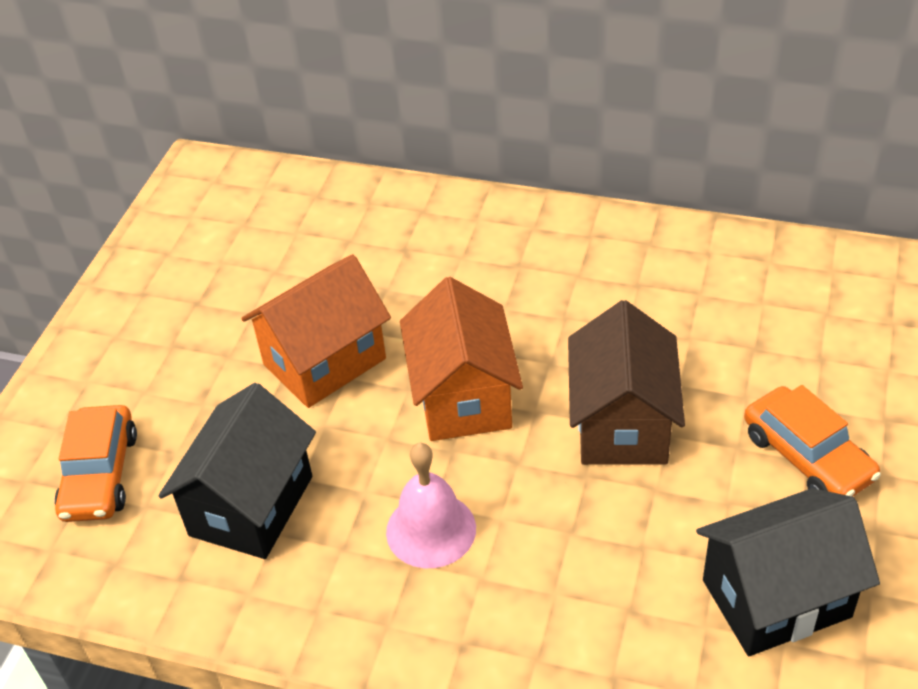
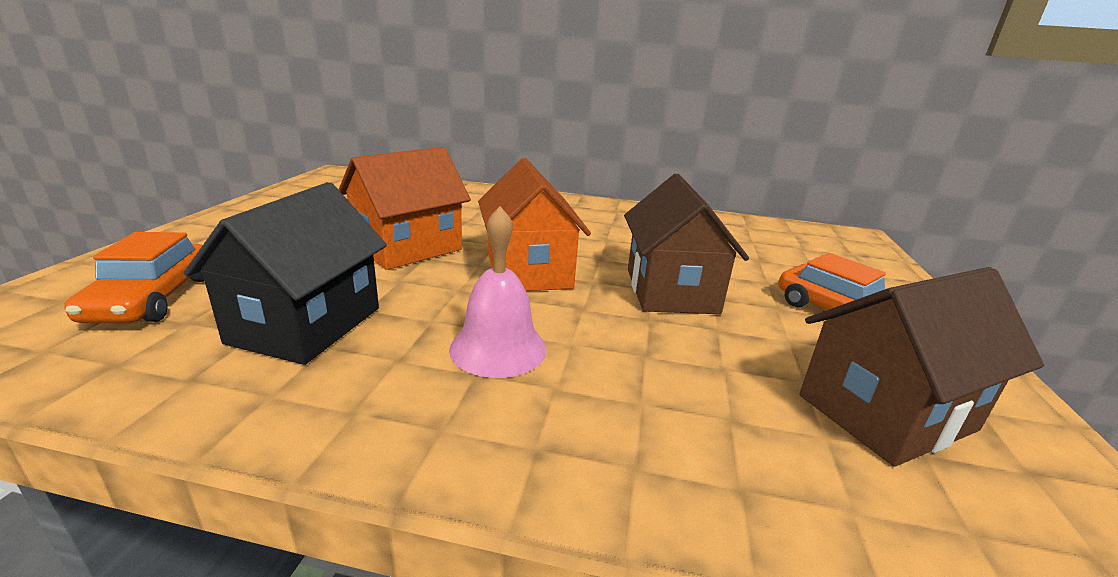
camera: 10 degrees left, 20 degrees down
black house [696,488,880,656] -> brown house [799,267,1044,467]

